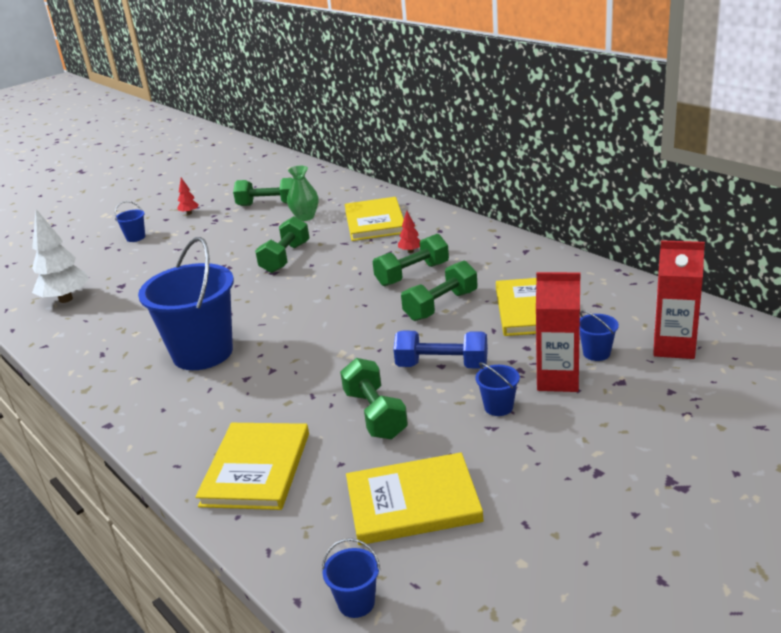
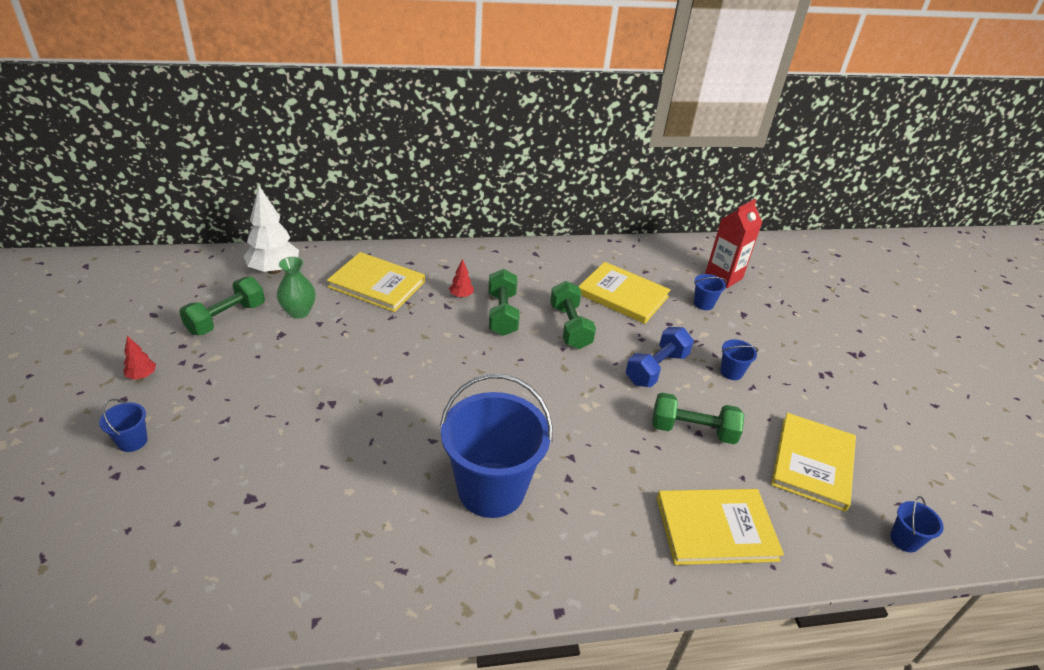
camera: 65 degrees left, 10 degrees up
white tree [32,209,89,303] -> white tree moved to [243,186,299,274]
yellow book [195,423,309,510] -> yellow book turned 45 degrees counterclockwise [657,489,784,565]
green dumbbell [255,216,309,273] -> none
red carton [536,272,580,392] -> none

